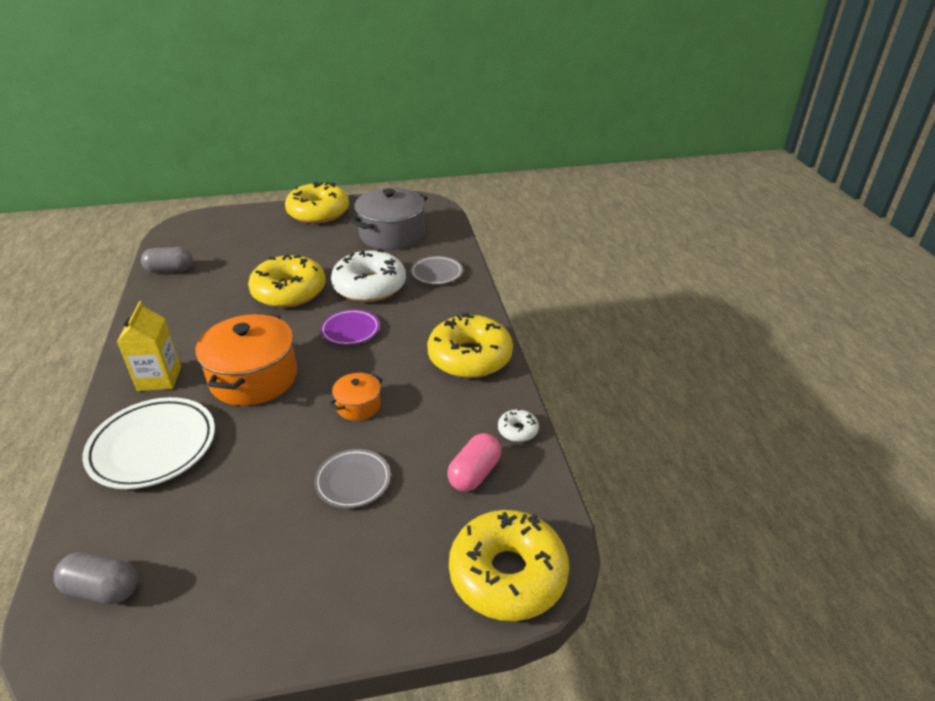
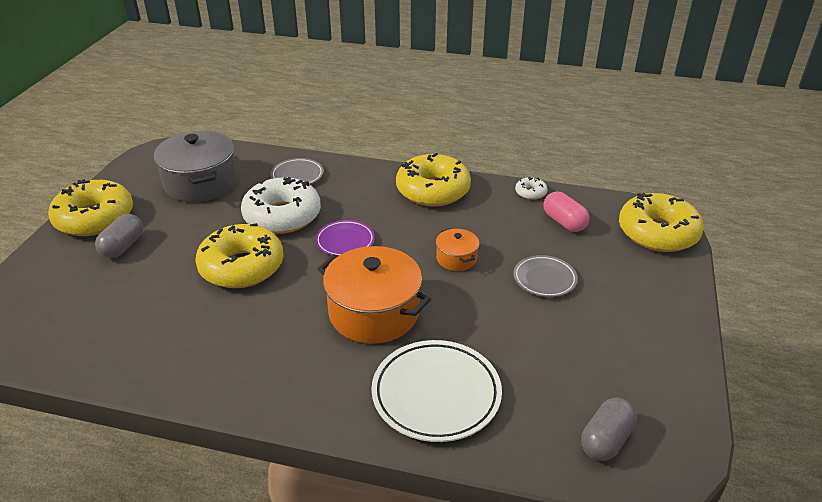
camera: 65 degrees left, 0 degrees up
yellow carton [117,301,181,391] -> none
grey capsule [141,247,193,273] -> grey capsule moved to [95,214,143,258]

